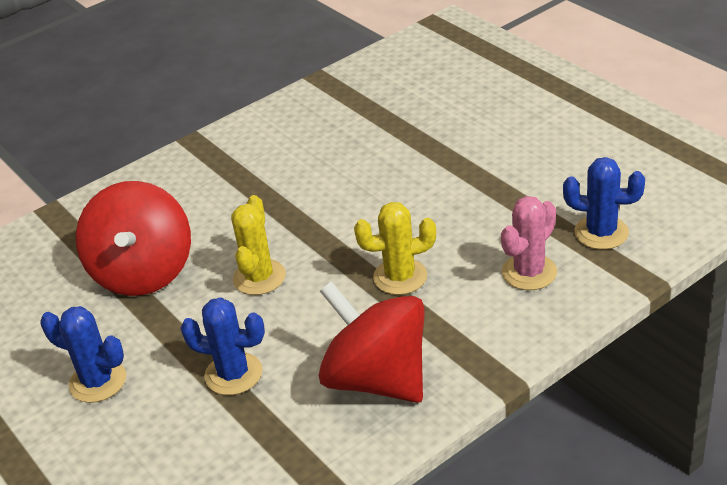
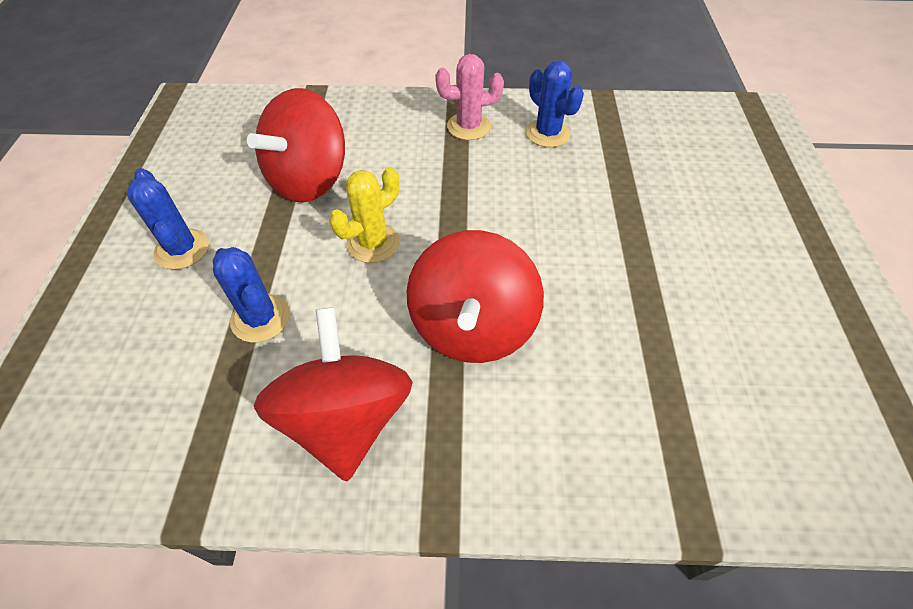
camera: 35 degrees right, 15 degrees up
yellow cactus [354,202,436,295] -> red spinning top [407,230,544,363]
pink cactus [501,196,557,290] -> pink cactus moved to [435,54,504,140]
blue cactus [563,157,645,250] -> blue cactus moved to [526,61,584,147]

